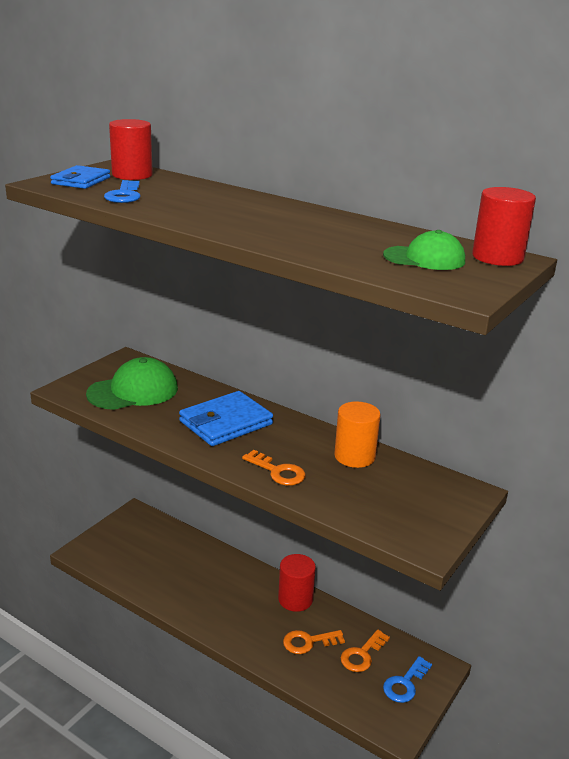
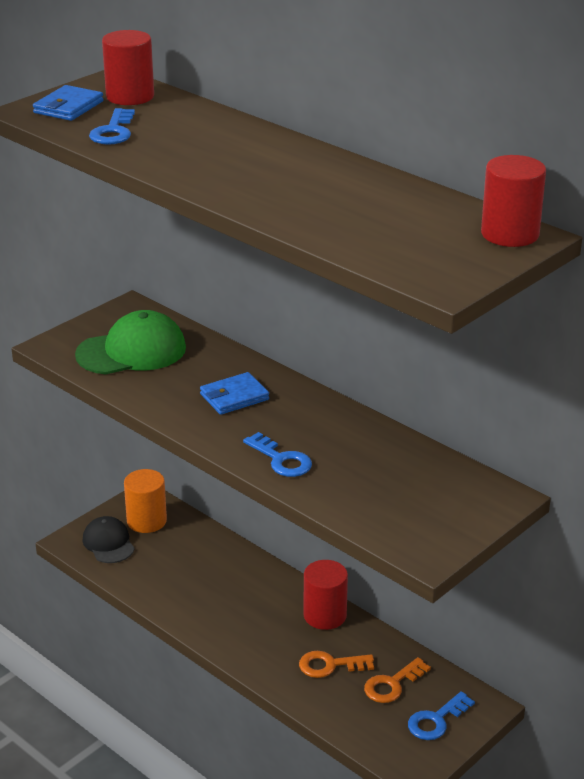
camera: 10 degrees right, 5 degrees up
blue wallet [179,391,273,446] -> blue wallet [200,372,269,415], size x0.62
orange key [242,450,306,486] -> blue key [243,432,312,477]
orange cylinder [334,401,380,468] -> orange cylinder moved to [124,469,167,533]
green cap [383,230,465,270] -> none
none -> black cap [82,516,135,563]

